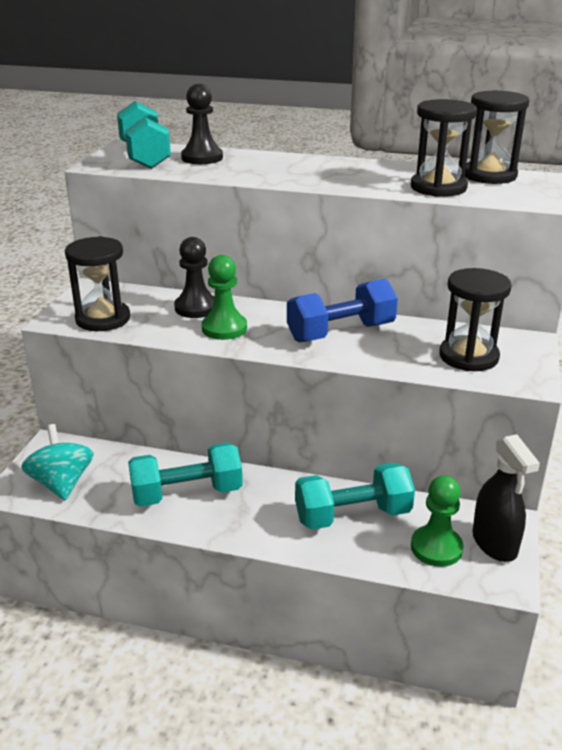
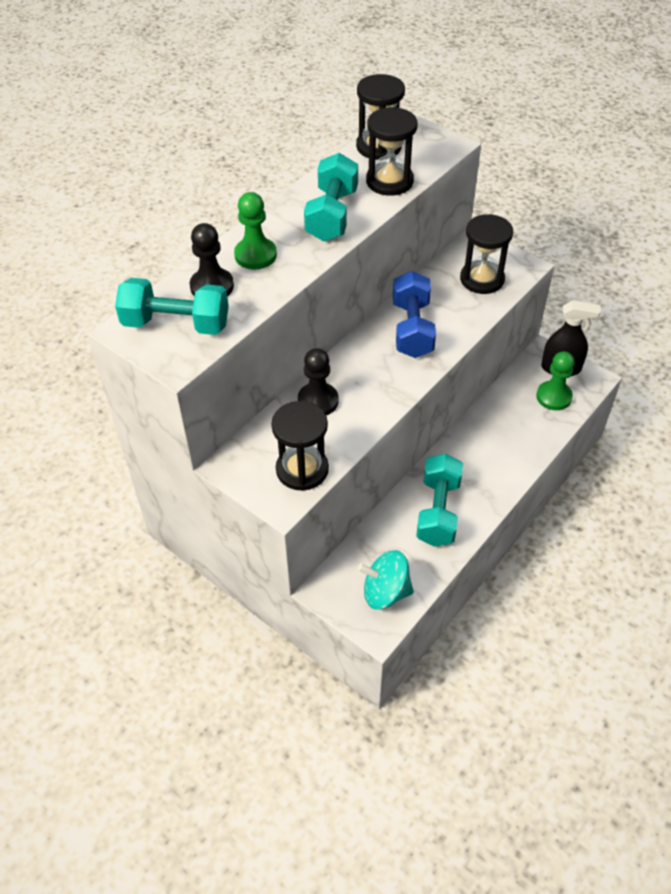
camera: 65 degrees left, 20 degrees up
green pawn [202,255,247,340] -> green pawn moved to [234,192,277,270]
turquoise dumbbell [295,463,415,530] -> turquoise dumbbell moved to [304,153,358,241]

